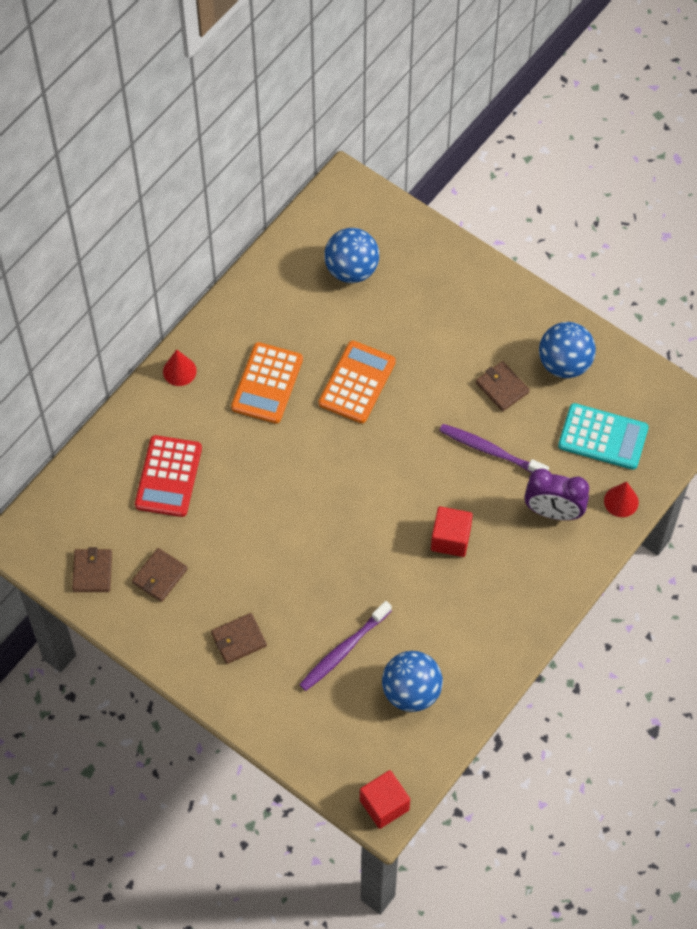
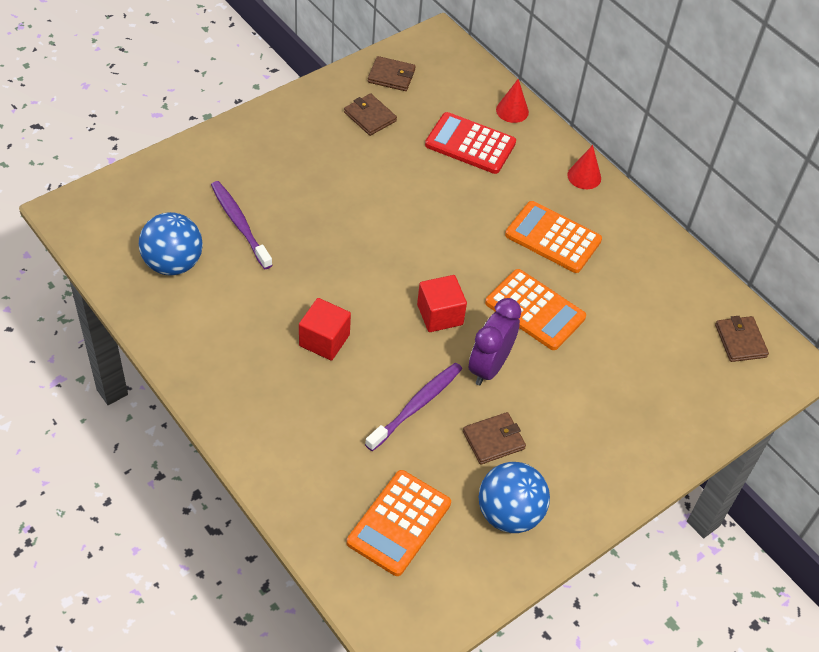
camera: 100 degrees right, 10 degrees down
brown wallet [211,613,267,664] -> brown wallet moved to [715,316,769,362]
blue ball [324,228,379,283] -> none
red cube [360,770,410,829] -> red cube moved to [417,275,467,332]
purple clock [524,468,589,520] -> purple clock moved to [469,298,521,385]
turquoise calculator [558,403,649,470] -> orange calculator [347,470,451,576]
red cone [604,481,639,517] -> red cone moved to [496,79,529,123]

